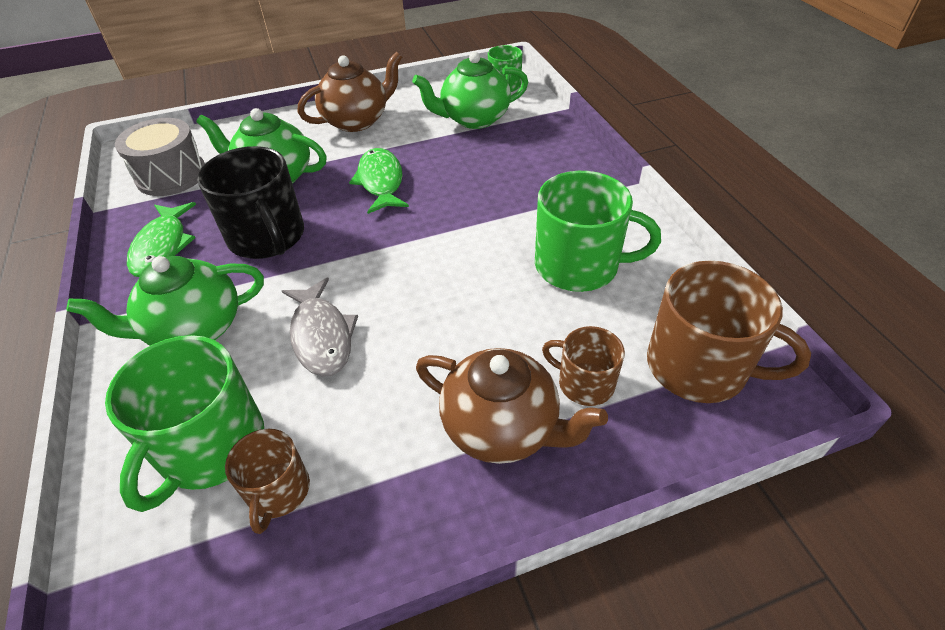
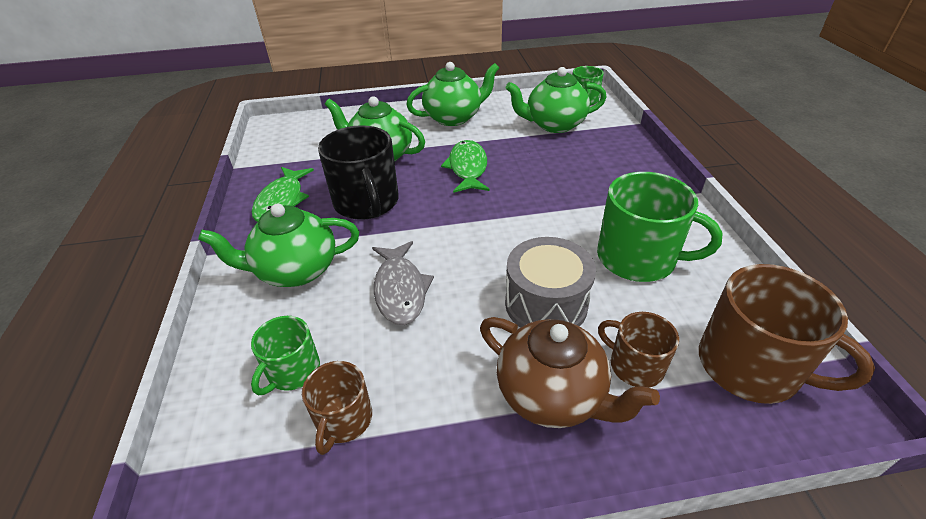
camera: 10 degrees right, 5 degrees down
green mug [105,335,264,512] -> green mug [251,316,320,395], size x0.56
grey drum [115,118,205,196] -> grey drum moved to [505,237,596,328]
brown teapot [298,52,402,132] -> green teapot [406,62,499,126]

